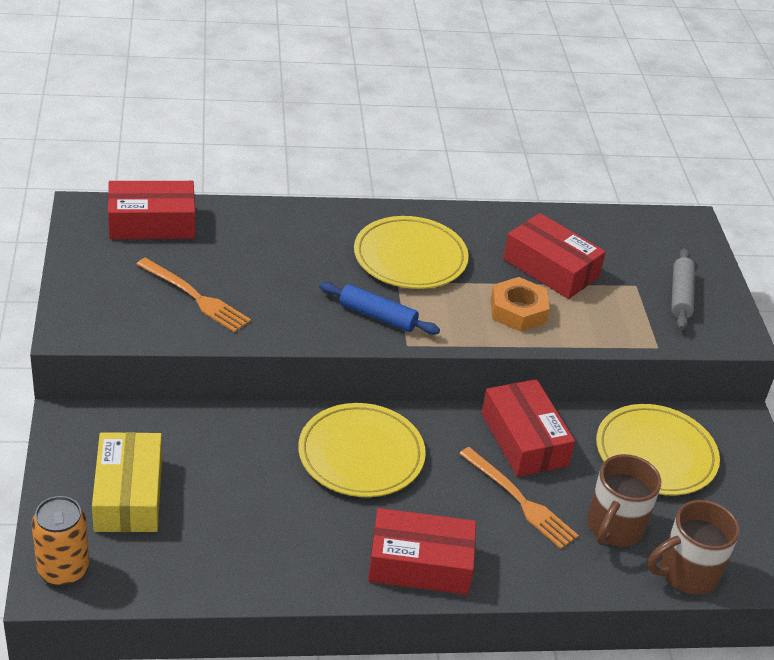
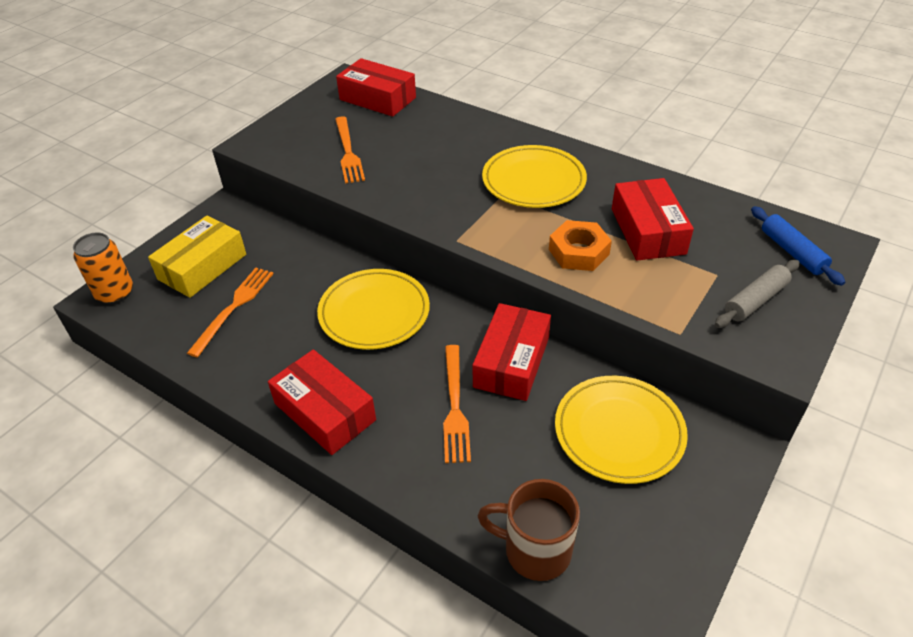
camera: 45 degrees right, 5 degrees up
blue rolling pin [319,282,440,335] -> blue rolling pin moved to [751,206,845,286]
brown mug [587,454,661,547] -> none
none -> orange fork [187,268,274,358]

